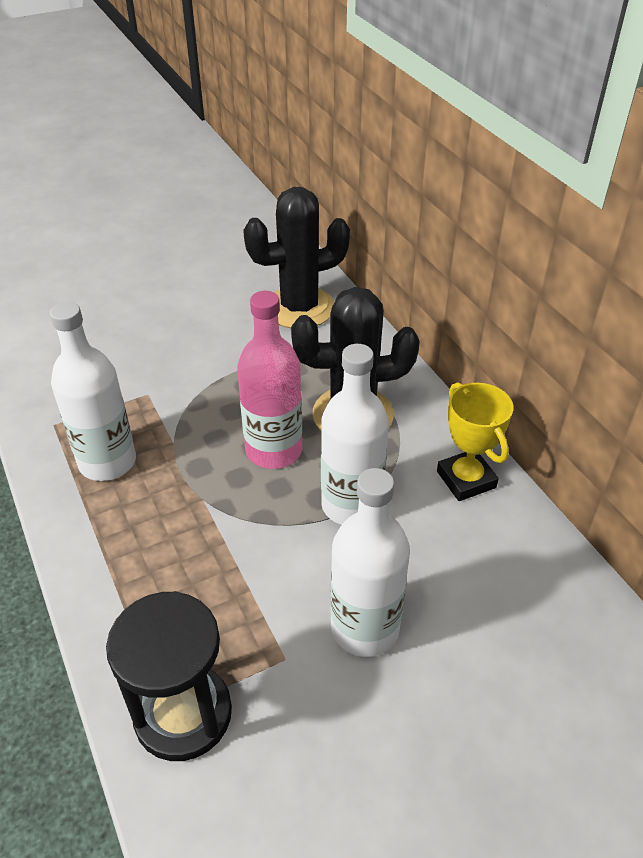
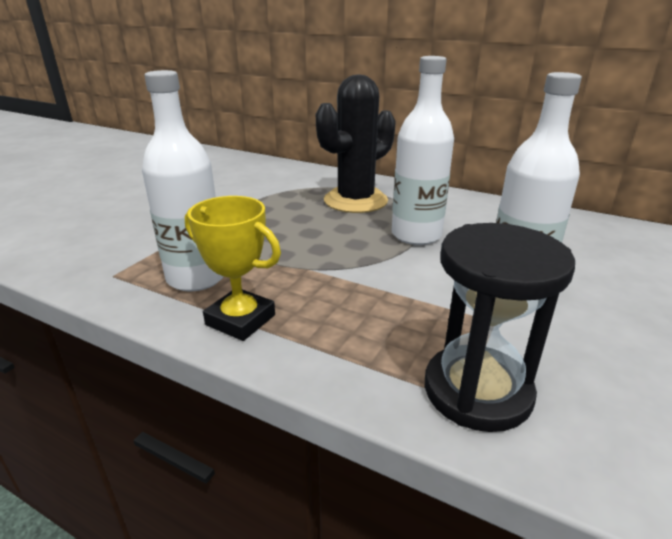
camera: 35 degrees left, 15 degrees down
pink bottle [237,291,302,469] -> none
black cactus [243,187,350,328] -> none
yellow trophy [437,382,514,501] -> yellow trophy moved to [185,196,281,341]

